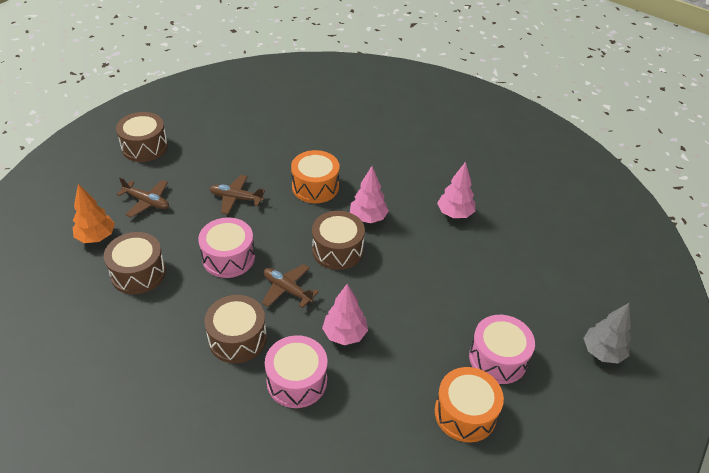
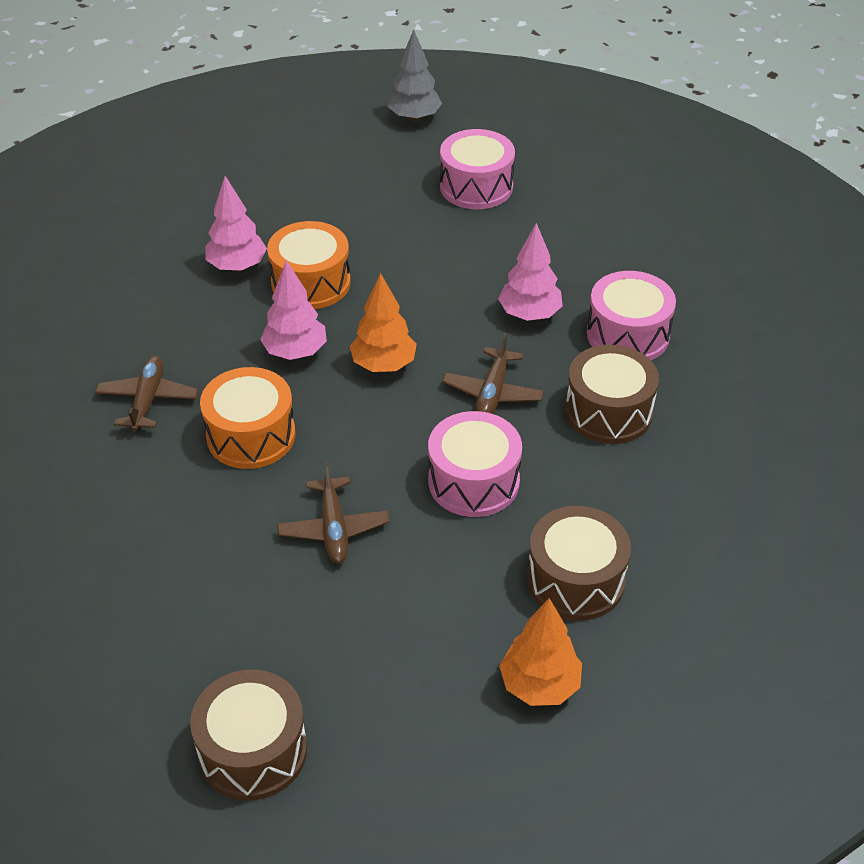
camera: 110 degrees left, 0 degrees up
brown plane [116,177,169,217] -> brown plane moved to [95,356,198,432]
brown drum [312,211,365,270] -> orange tree [350,273,417,372]
orange drum [435,367,504,443] -> orange drum moved to [267,221,351,309]

